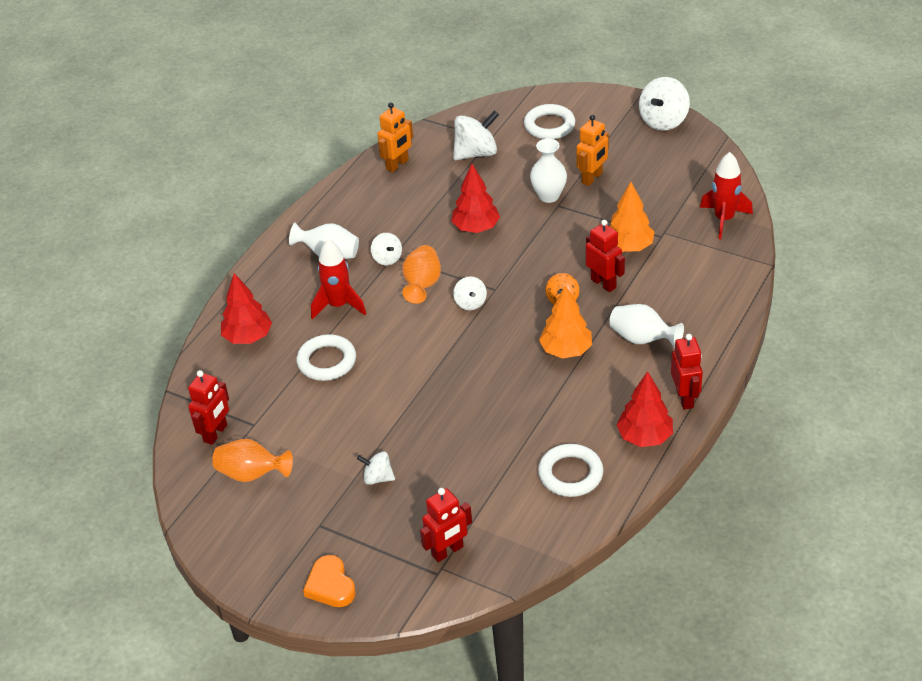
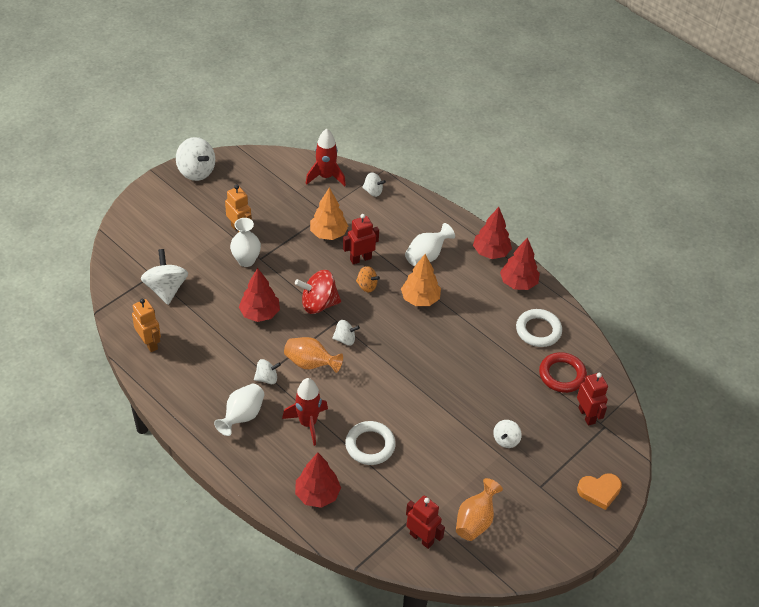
camera: 80 degrees left, 5 degrees up
white ring [524,104,575,139] -> none
red robot [671,334,703,410] -> red tree [473,207,512,259]
none -> red spinning top [295,270,341,314]
none -> white spinning top [362,172,386,197]
none -> red ring [539,352,587,393]

